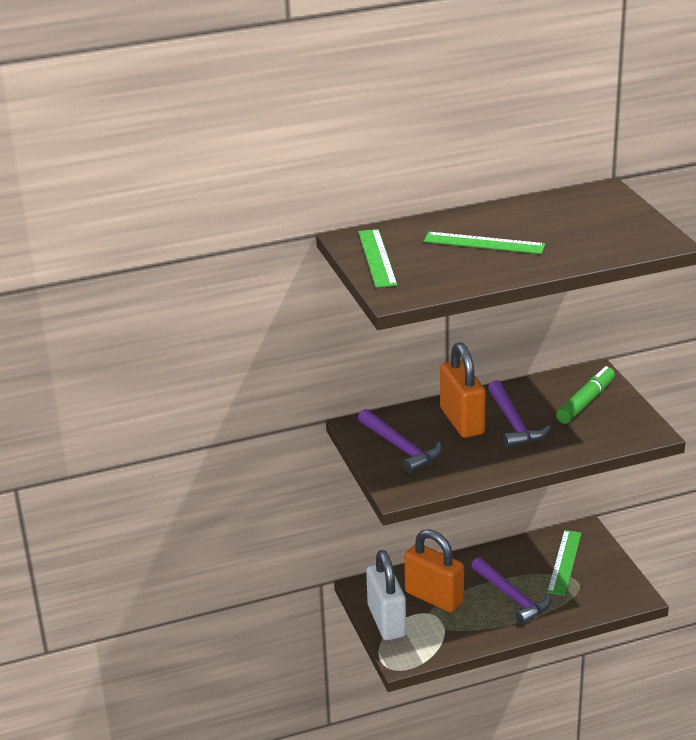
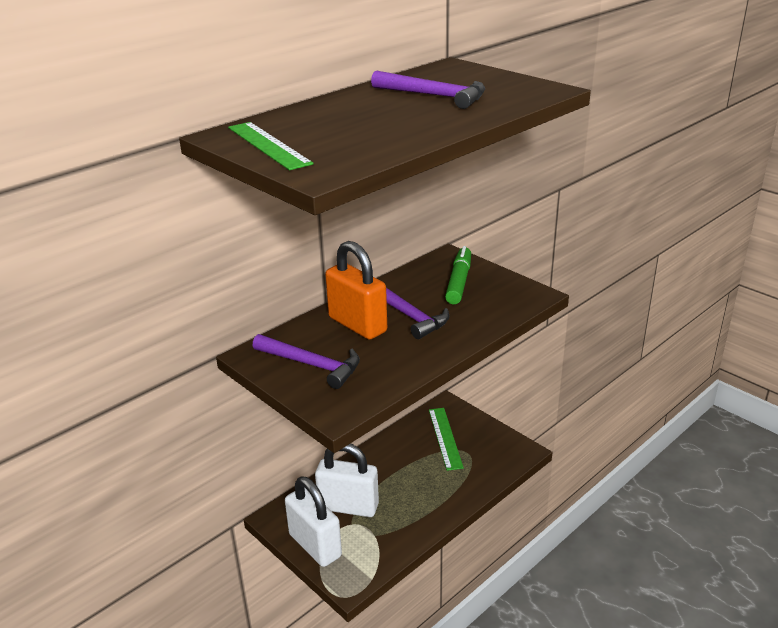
camera: 25 degrees left, 0 degrees up
orange padlock [404,529,464,613] -> white padlock [315,443,379,517]
green ruler [423,232,545,254] -> none
purple hammer [471,557,551,625] -> purple hammer moved to [371,71,485,109]

